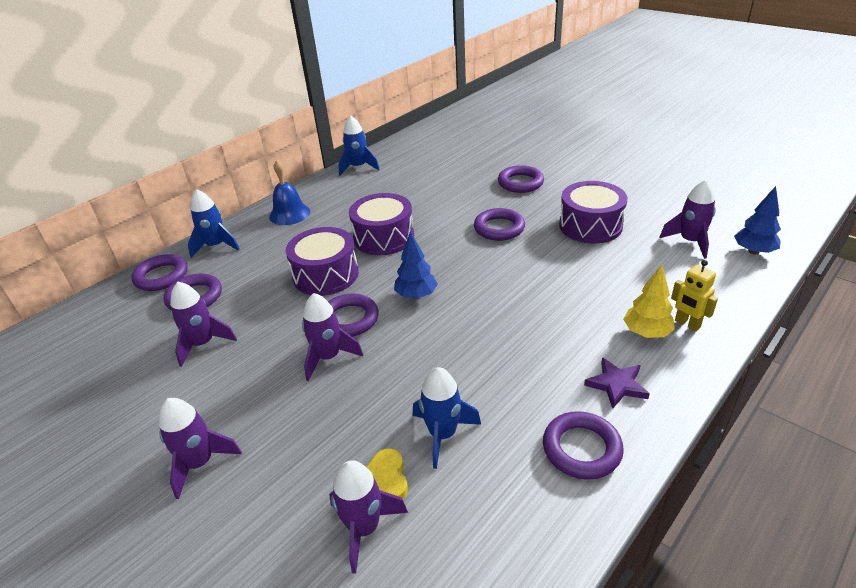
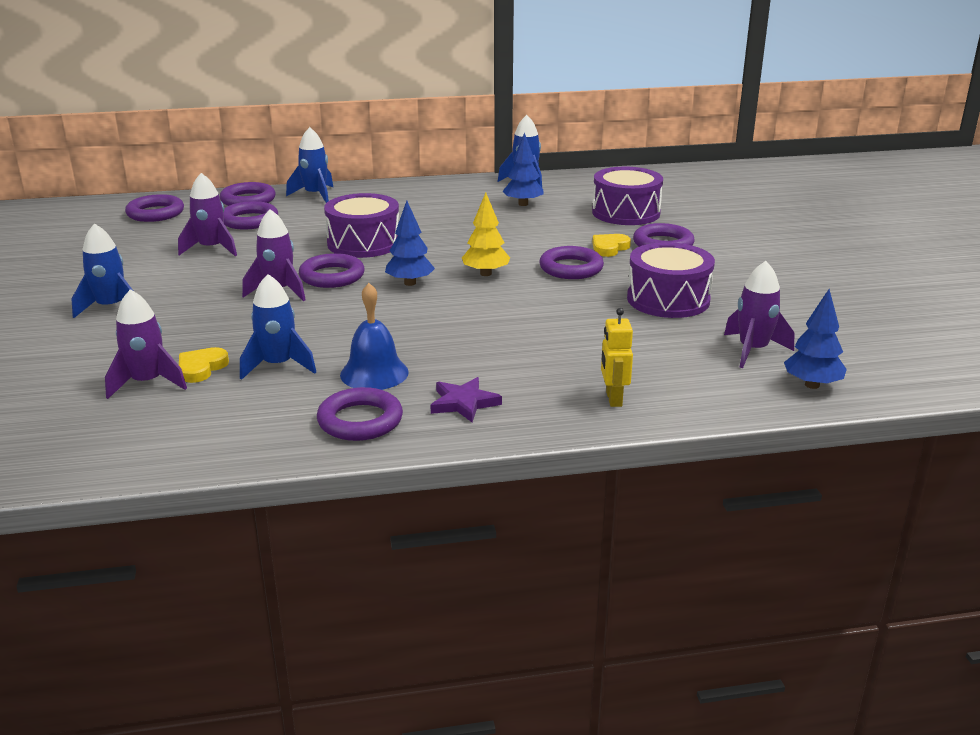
camera: 35 degrees right, 10 degrees down
purple rocket [159,398,242,499] -> blue rocket [71,223,133,318]
blue bell [269,160,310,225] -> blue bell moved to [340,283,409,390]
purple drum [349,193,414,255] -> purple drum moved to [592,167,663,225]
yellow tree [623,265,675,338] -> yellow tree moved to [462,193,510,276]
none -> purple ring [125,194,184,222]
none -> blue tree [502,132,543,206]
none -> yellow heart [593,234,631,257]

